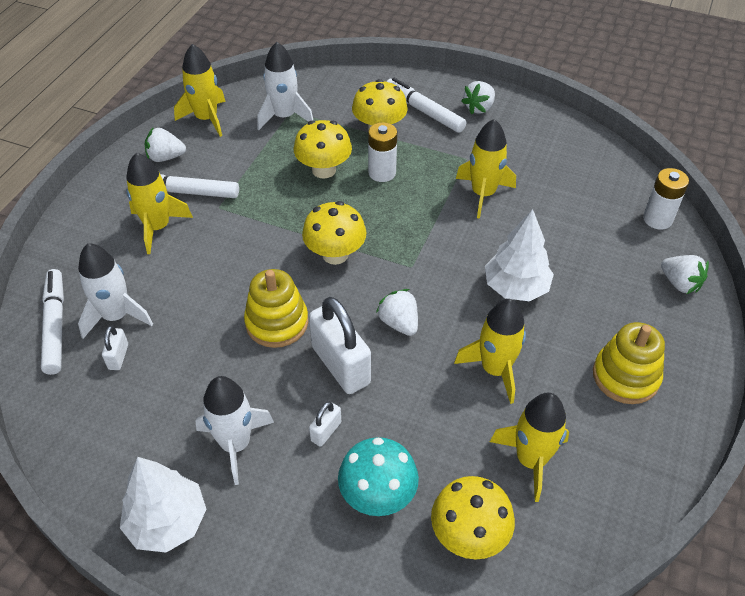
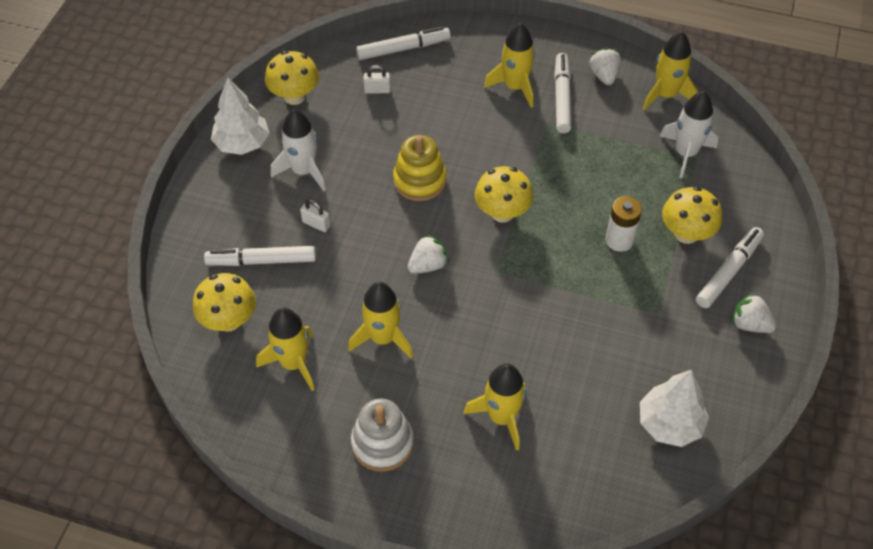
camera: 85 degrees right, 5 degrees up
white rocket [78,243,153,339] -> none
yellow mushroom [294,120,352,179] -> yellow mushroom moved to [265,51,319,105]
white padlock [309,297,371,394] -> none
turquoise mushroom [338,437,419,516] -> white marker [204,246,316,266]
yellow rocket [456,119,516,219] -> yellow rocket moved to [464,363,526,451]
white tree [485,209,554,301] -> white tree moved to [640,370,709,447]
yellow stacking toy [593,322,665,404] -> white stacking toy [351,399,414,472]
white battery [643,168,689,229] -> none
white strawberry [661,255,709,294] -> none

